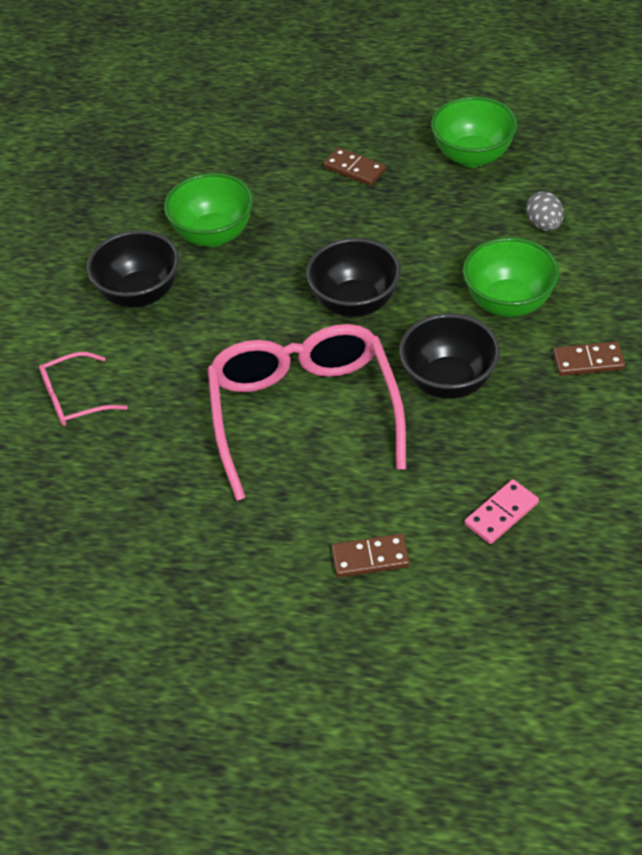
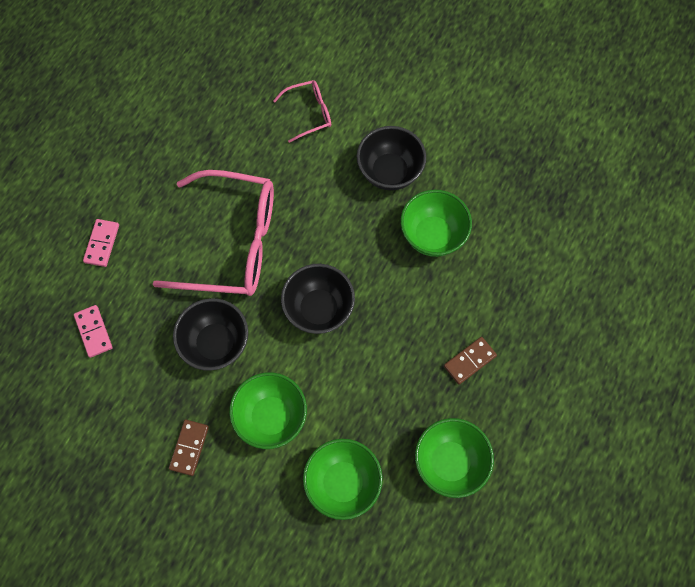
camera: 105 degrees right, 20 degrees up
pink glasses [39,352,128,426] -> pink glasses turned 75 degrees clockwise [273,80,331,143]
brown domino [331,534,410,578] -> pink domino [83,219,119,267]
grey egg [526,191,564,231] -> green bowl [303,439,383,520]

